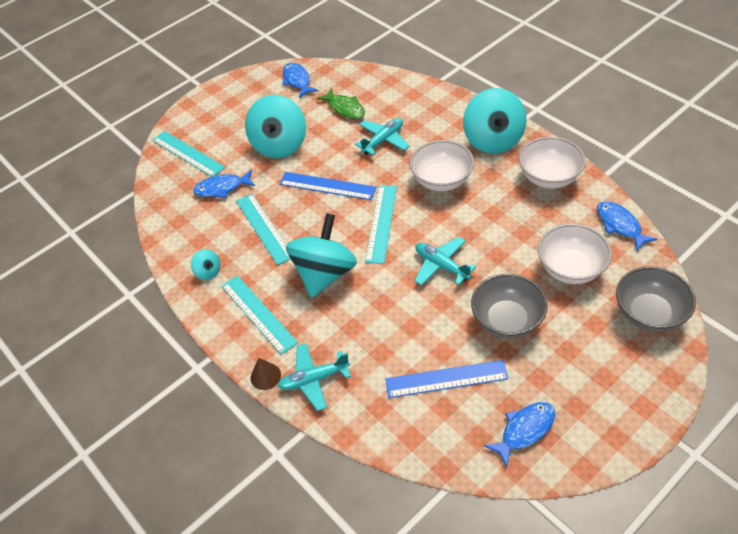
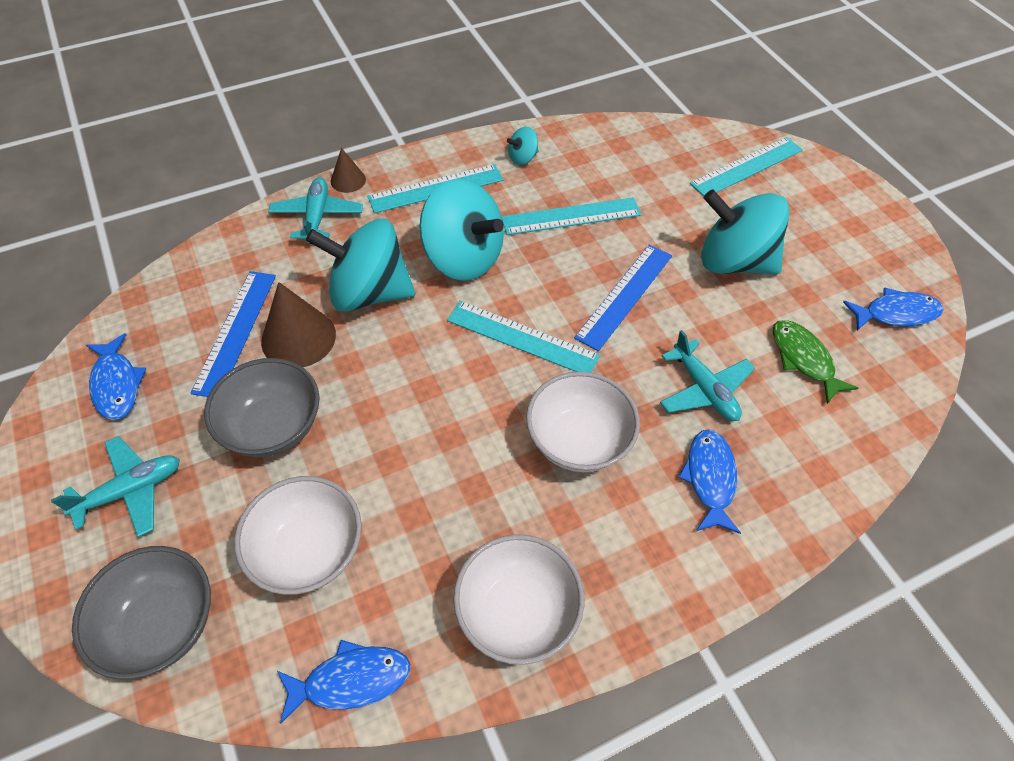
camera: 100 degrees right, 5 degrees up
blue fish [193,170,255,198] -> blue fish moved to [678,429,741,534]
green fish [316,88,365,119] -> green fish turned 90 degrees clockwise [773,320,858,404]
turquoise plane [414,237,476,286] -> turquoise plane moved to [51,436,180,537]
turquoise spinning top [463,88,526,154] -> turquoise spinning top moved to [306,218,415,312]
none -> brown cone [261,282,336,367]

